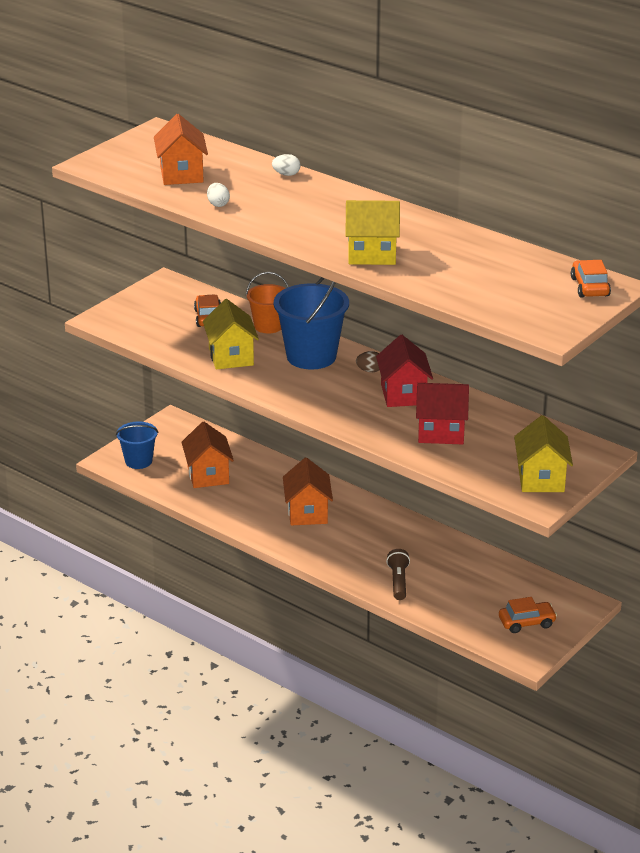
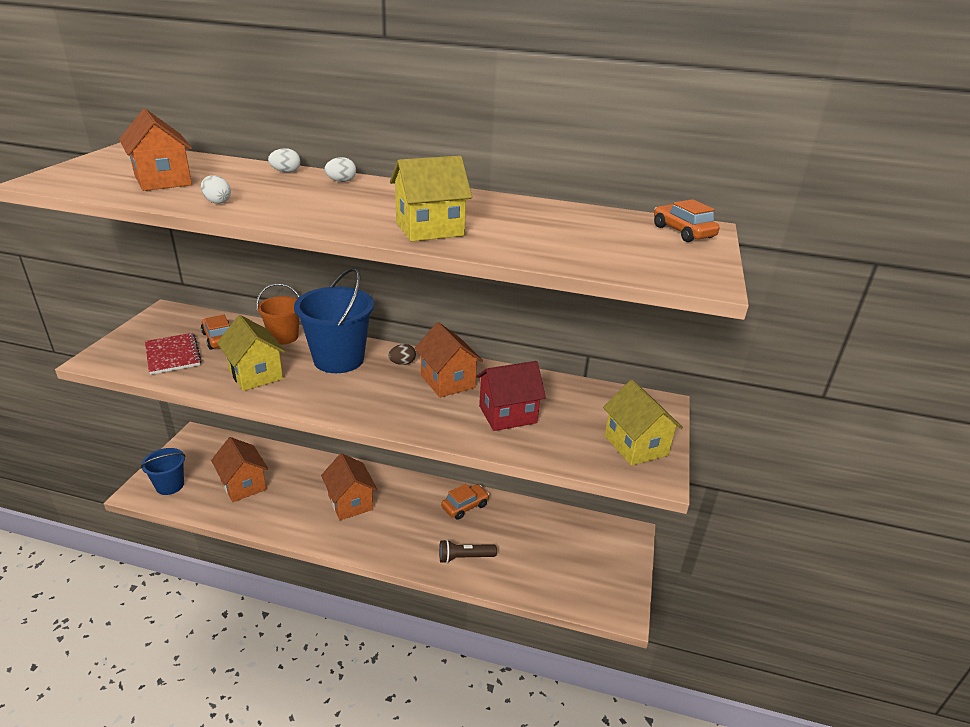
camera: 25 degrees left, 0 degrees up
red house [376,335,433,407] -> orange house [415,322,483,398]
brown flashlight [386,549,410,600] -> brown flashlight turned 75 degrees counterclockwise [439,539,497,563]
orange car [499,597,557,633] -> orange car moved to [441,484,489,520]
none -> red notebook [145,333,202,375]
none -> white egg [324,157,356,182]

